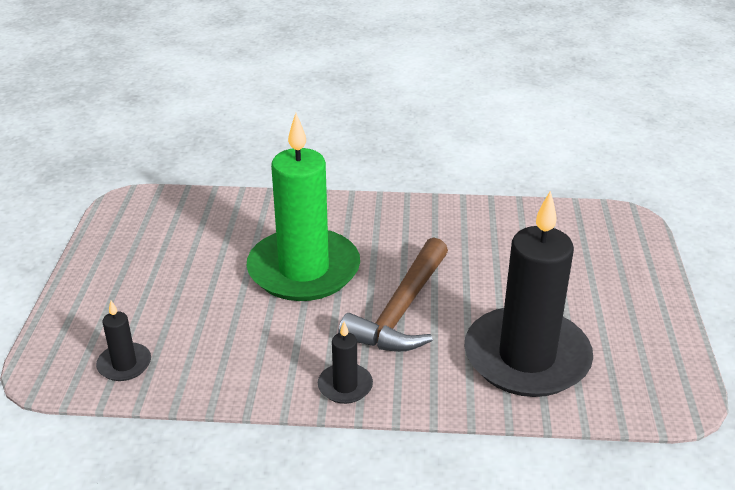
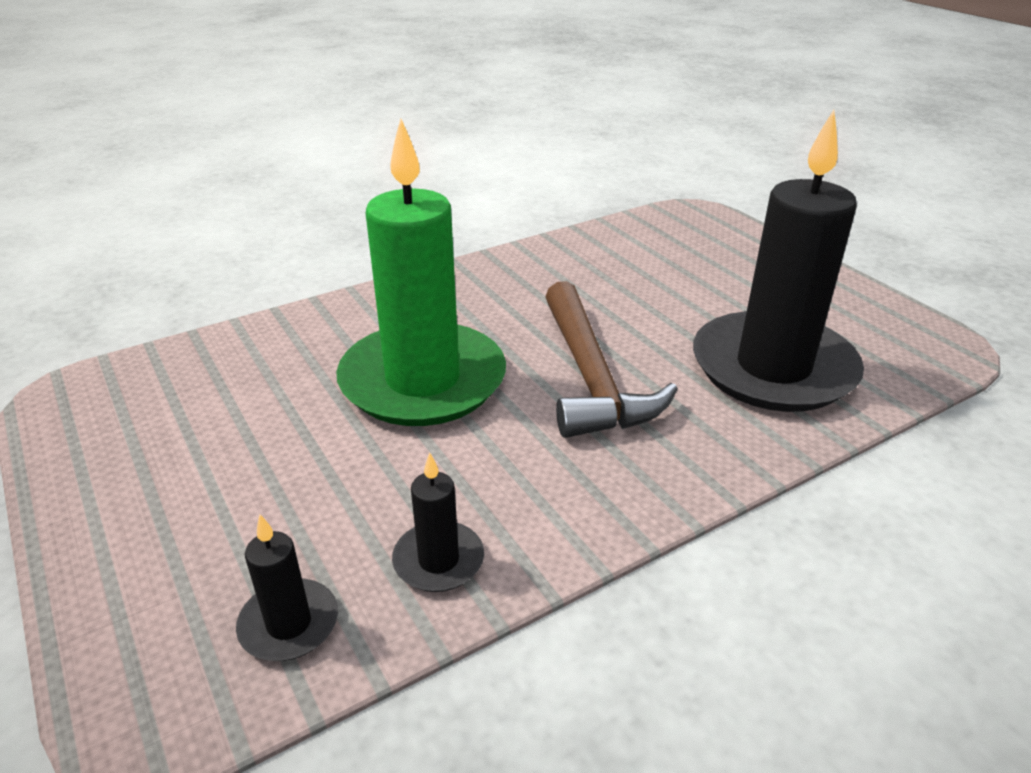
camera: 35 degrees left, 0 degrees up
black candle [318,322,373,404] -> black candle moved to [392,452,484,592]

